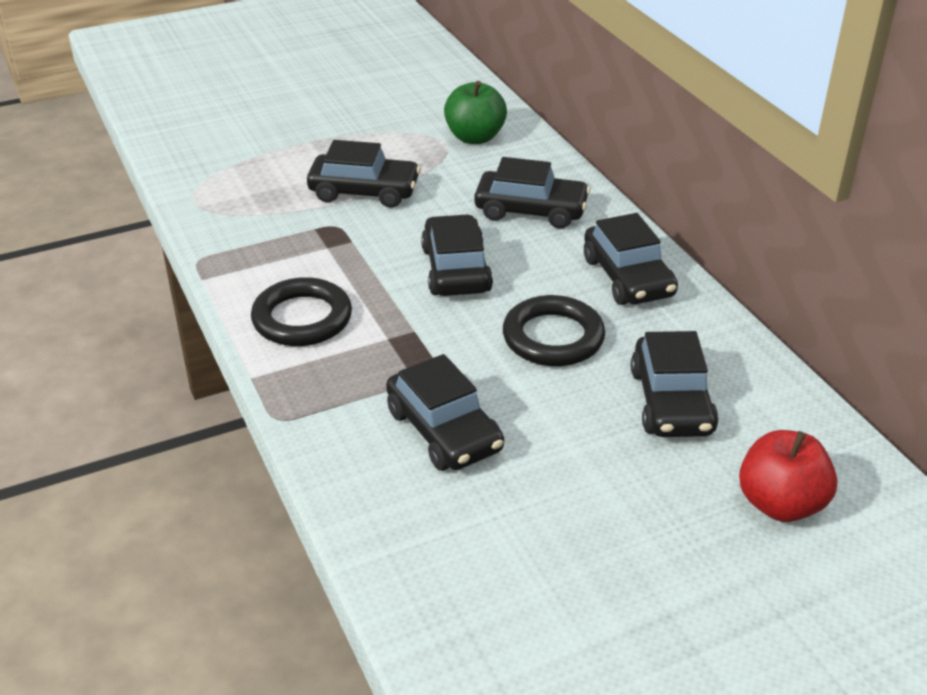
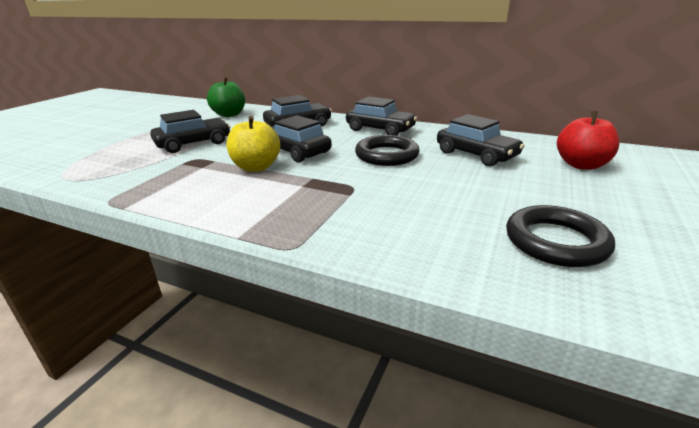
camera: 40 degrees left, 10 degrees down
black ring [251,277,352,346] -> black ring moved to [506,205,615,267]
black car [386,354,504,471] -> none
none -> yellow apple [227,116,280,172]

